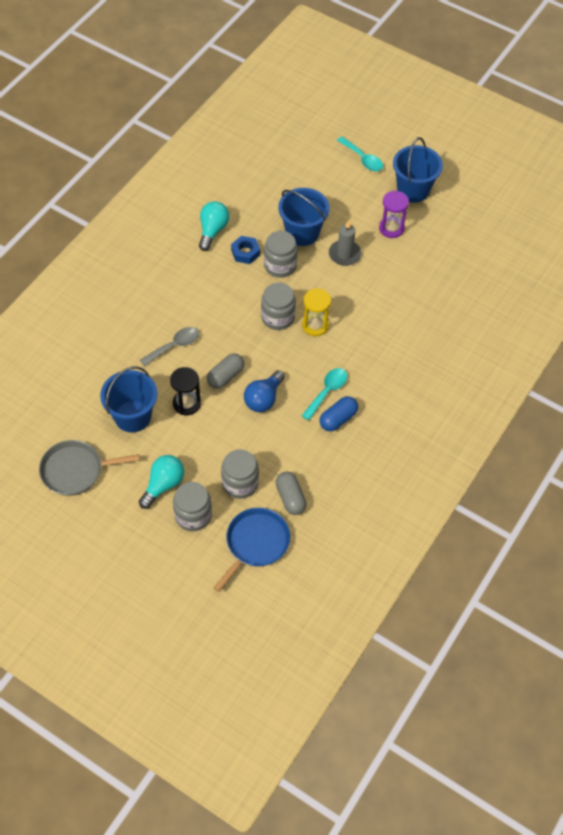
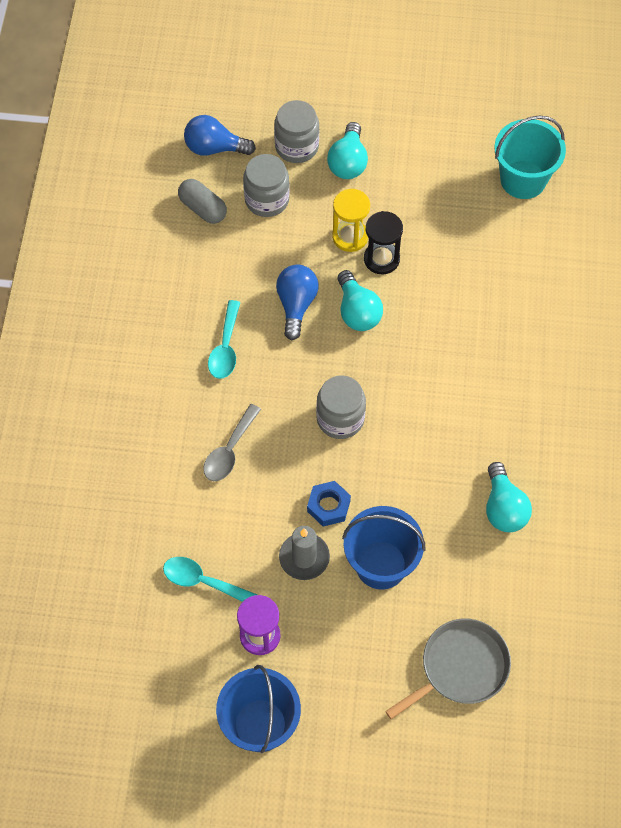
camera: 155 degrees right, 5 degrees up
grey pan [39,440,140,496] -> grey pan moved to [385,619,511,719]
blue bucket [100,366,157,433] -> none
grey spoon [140,327,199,366] -> grey spoon moved to [203,404,261,481]
grey capsule [207,353,244,389] -> turquoise light bulb [338,270,383,331]
blue pan [214,508,290,592] -> blue light bulb [184,115,256,156]
blue nut [231,236,260,264] -> blue nut moved to [307,481,351,527]
grey jar [264,231,298,278] -> none
yellow hourglass [302,288,331,336] -> yellow hourglass moved to [332,189,370,252]
blue capsule [320,396,358,432] -> none
turquoise spoon [337,137,383,171] -> turquoise spoon moved to [163,557,257,602]
none -> turquoise bucket [494,115,566,199]

